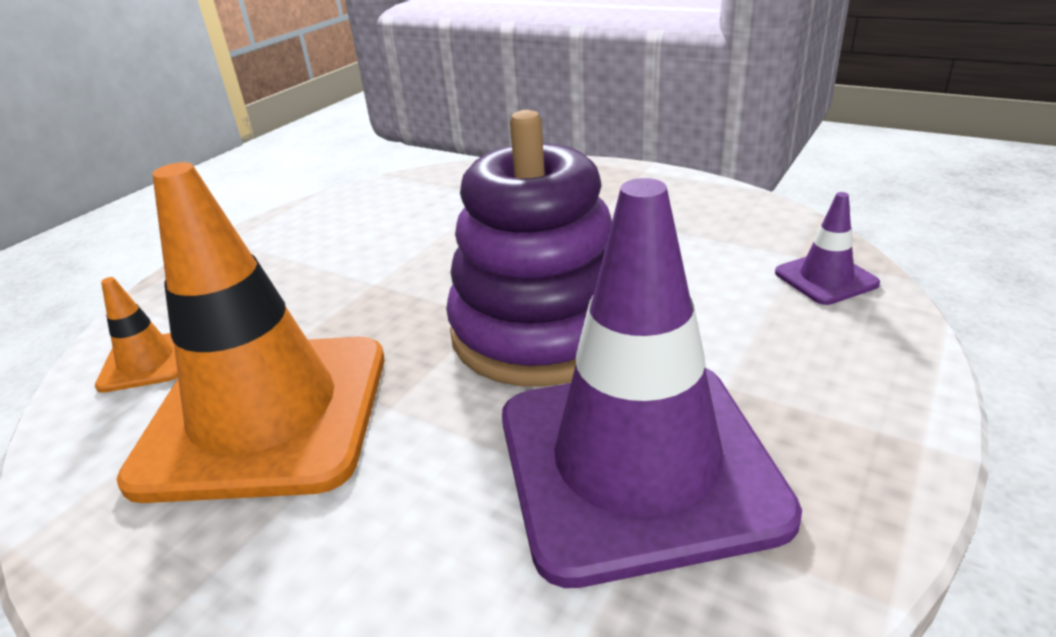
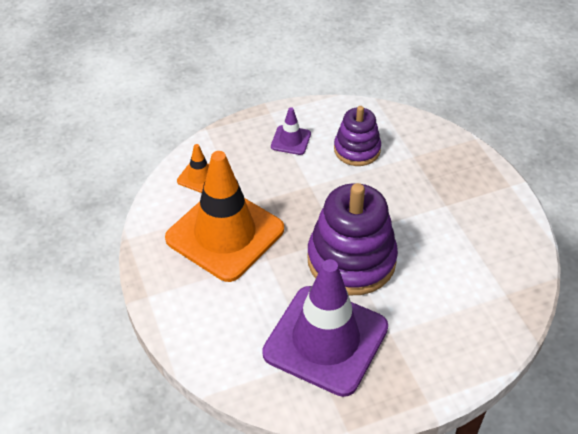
camera: 35 degrees right, 15 degrees up
purple traffic cone [775,192,880,305] -> purple traffic cone moved to [271,107,311,155]
none -> purple stacking toy [334,106,381,166]

